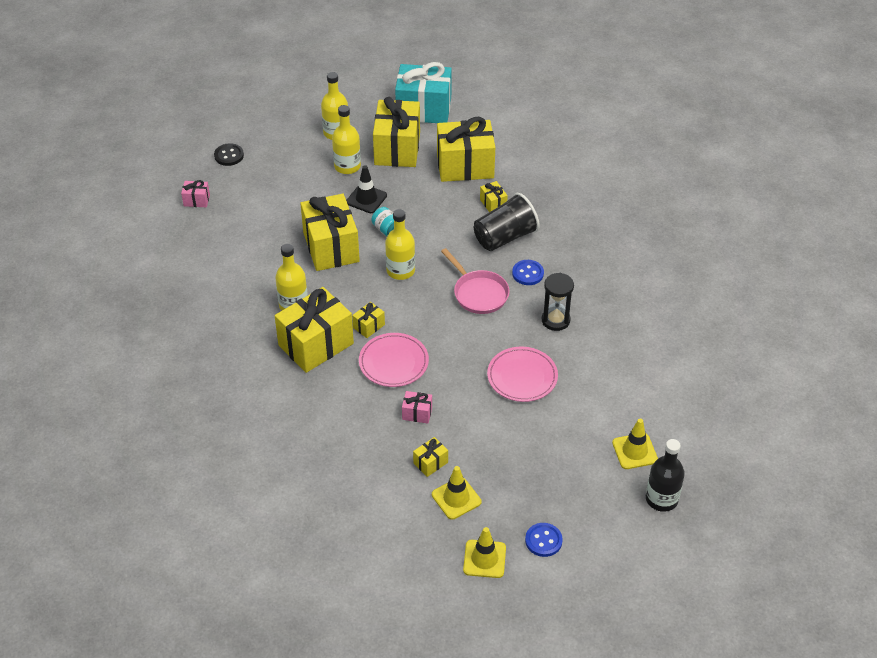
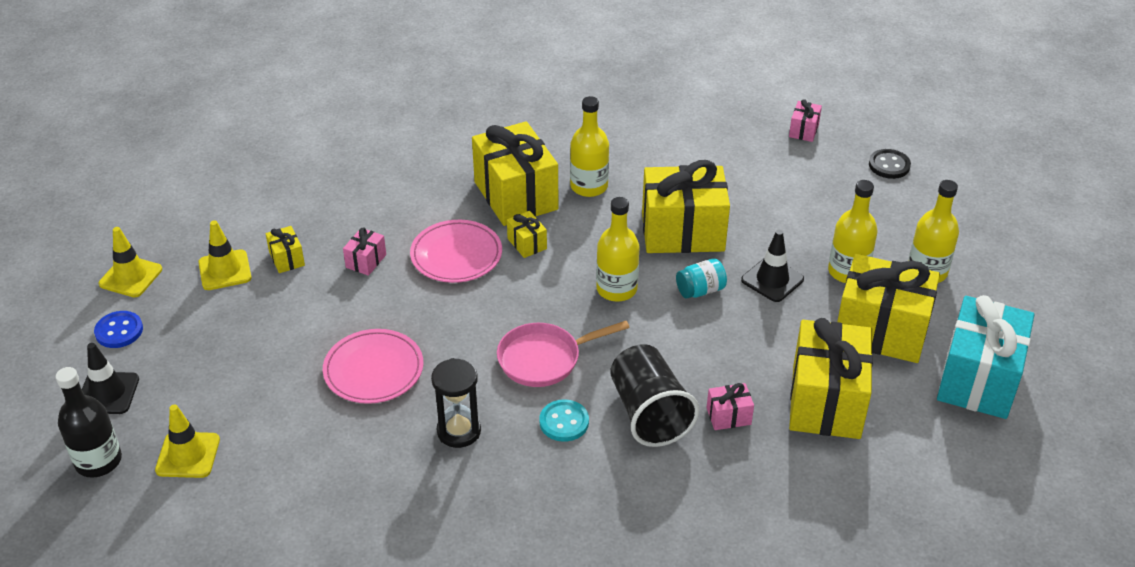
camera: 105 degrees right, 5 degrees down
yellow gift [480,181,508,212] -> pink gift [707,383,754,430]
blue button [512,260,544,285] -> turquoise button [539,400,589,442]
none -> black traffic cone [82,343,139,414]

